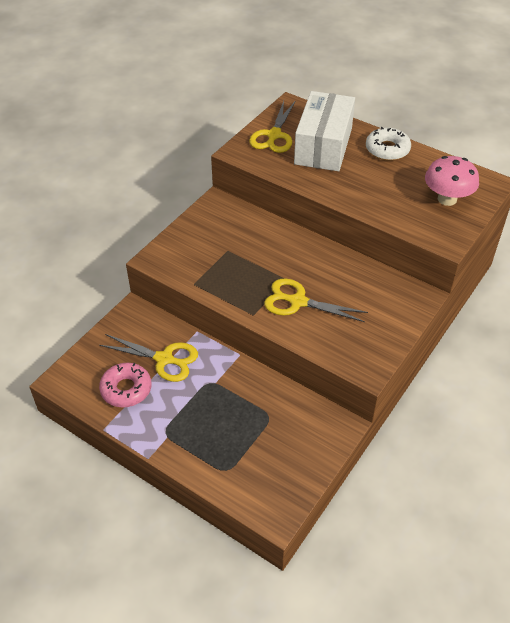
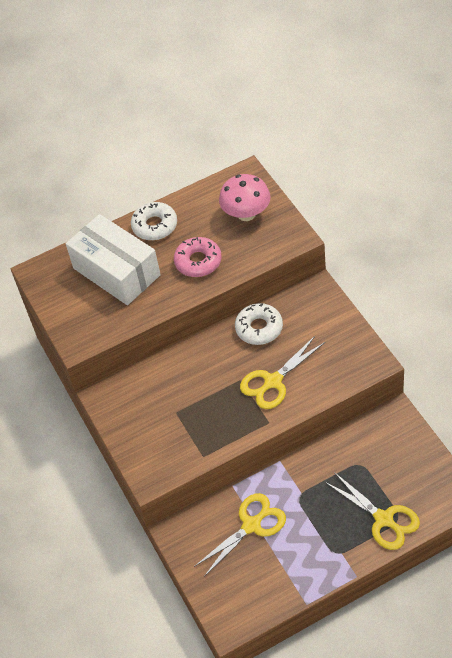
camera: 55 degrees left, 5 degrees up
pink donut [99,363,151,408] -> pink donut moved to [174,237,222,277]
yellow scissors [249,100,296,153] -> yellow scissors moved to [325,472,420,550]
none -> white donut [235,303,283,345]

